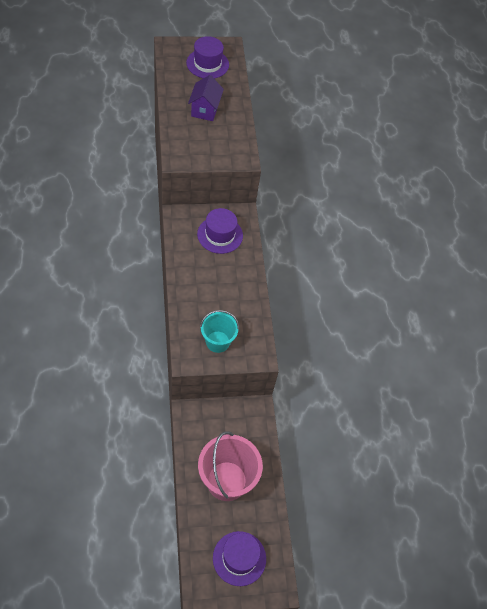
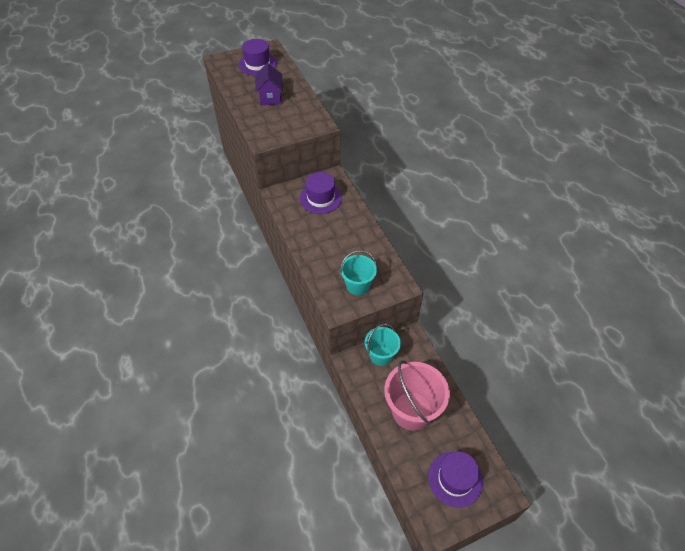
camera: 10 degrees left, 5 degrees down
none -> turquoise bucket [365,324,401,366]

